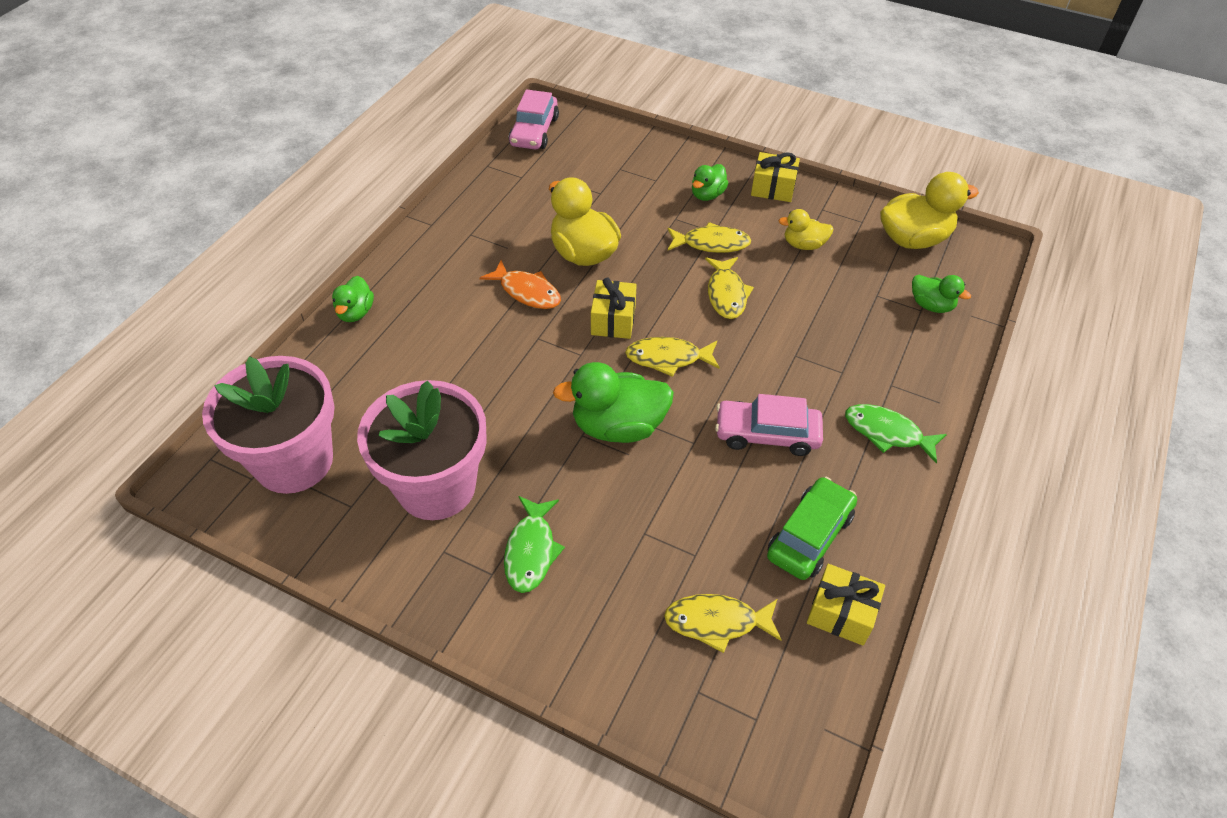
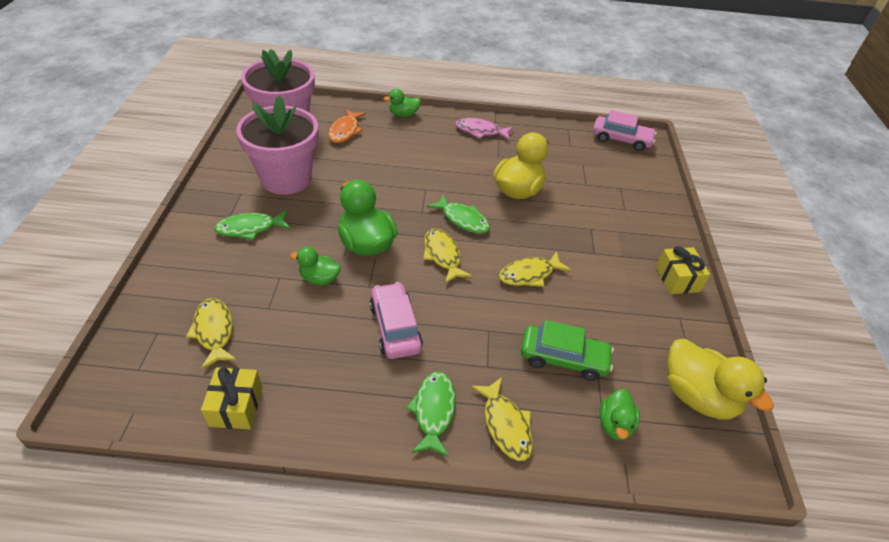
camera: 65 degrees right, 5 degrees down
orange fish [479,260,561,309] -> orange fish moved to [328,109,366,143]
pink car [509,90,559,150] -> pink car turned 150 degrees counterclockwise [593,110,657,151]
yellow gift [591,278,637,339] -> green fish [427,194,490,234]
yellow fish [668,222,751,253] -> yellow fish moved to [471,377,533,461]
green duck [692,164,728,201] -> green duck moved to [290,247,341,285]
green car [767,477,857,580] -> green car moved to [521,320,614,381]
yellow duck [779,209,833,250] -> none
none -> pink fish [455,118,513,140]

